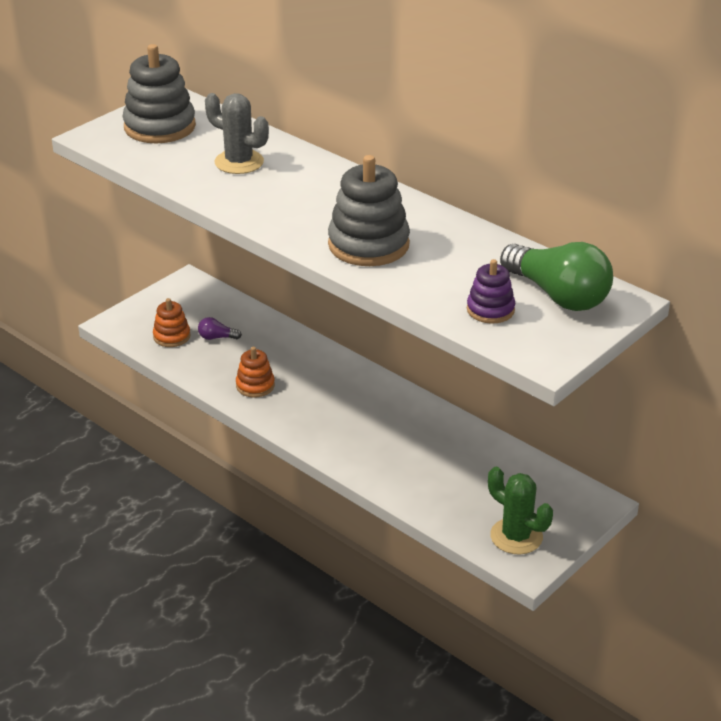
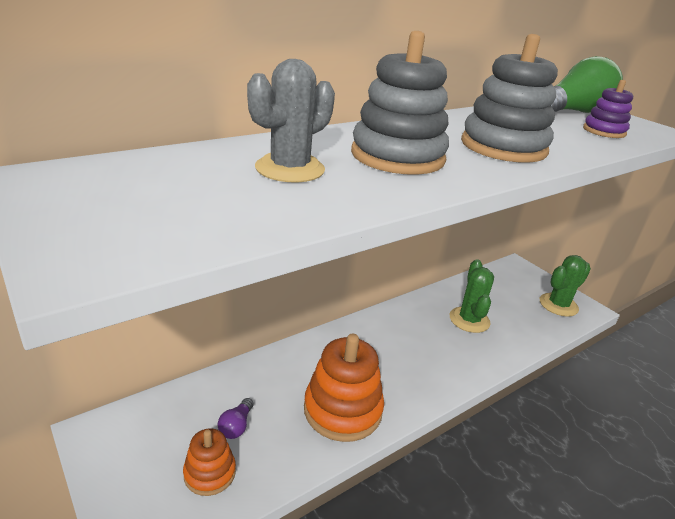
camera: 80 degrees left, 5 degrees down
grey stacking toy [122,44,196,143] -> grey stacking toy moved to [351,31,449,175]
orange stacking toy [236,347,275,398] -> orange stacking toy [304,334,384,442], size x1.81
none -> green cactus [450,259,494,333]

